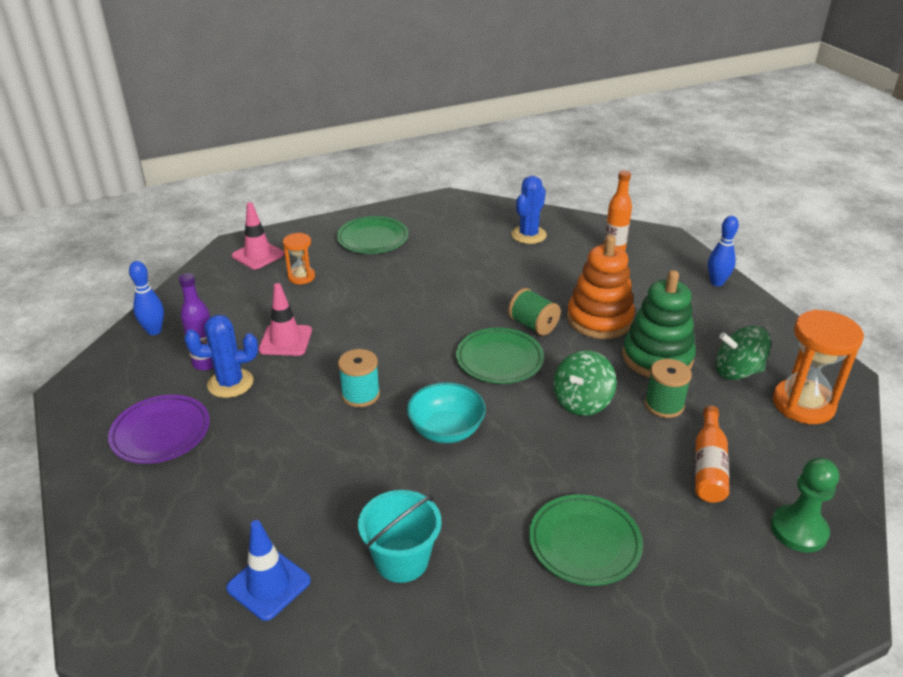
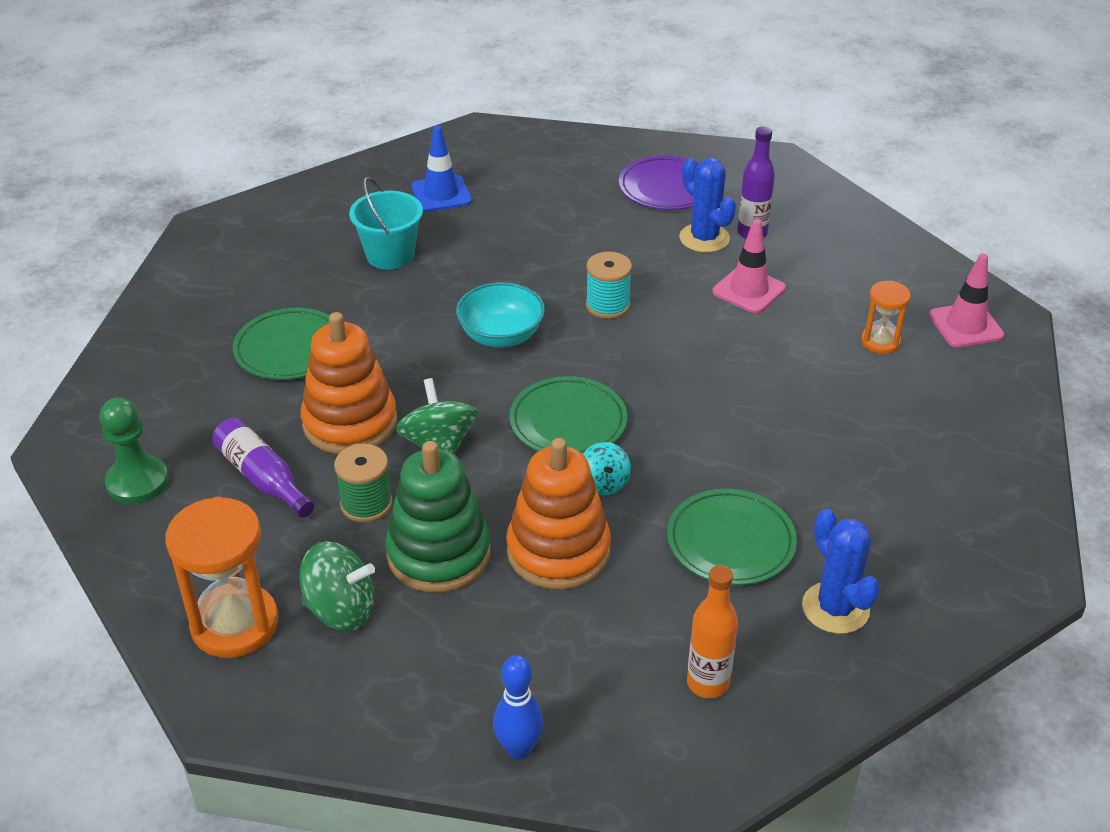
camera: 125 degrees right, 5 degrees up
blue bowling pin [129,261,164,335] -> none
blue cactus [184,315,258,398] -> blue cactus turned 60 degrees counterclockwise [679,158,736,253]
green plate [337,216,409,254] -> green plate moved to [667,489,797,585]
green spool [508,288,561,336] -> turquoise spinning top [583,442,631,495]
orange bottle [695,405,729,503] -> purple bottle [212,418,314,518]
green spinning top [716,326,771,380] -> green spinning top turned 60 degrees clockwise [300,541,375,631]
none -> orange stacking toy [300,312,397,454]

